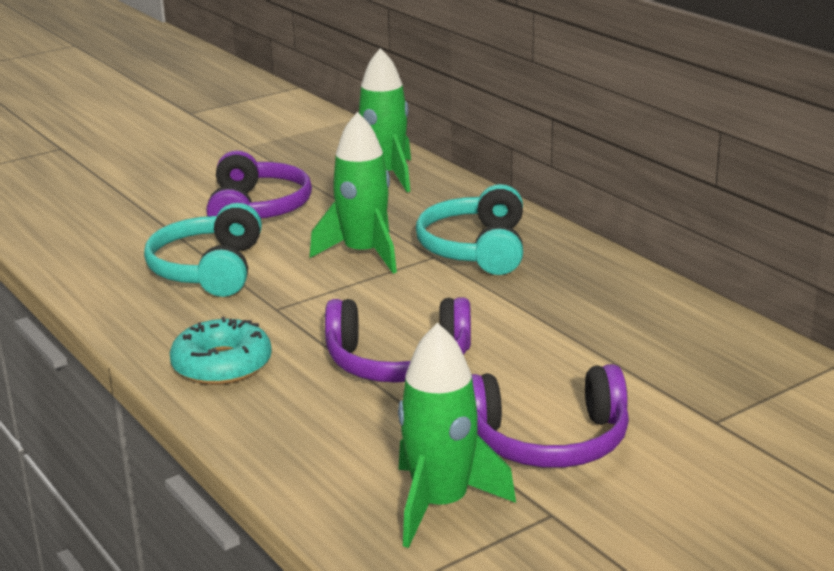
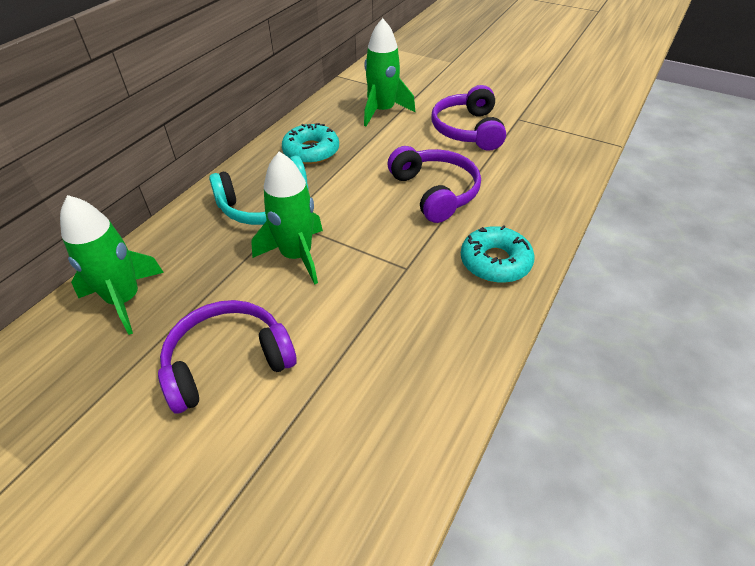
camera: 115 degrees left, 20 degrees up
turquoise headphones [144,203,262,297] -> none
green rocket [398,323,516,548] -> green rocket moved to [364,18,415,126]
purple headphones [472,364,629,468] -> purple headphones turned 150 degrees counterclockwise [431,85,506,151]
none -> turquoise donut [282,123,339,164]

